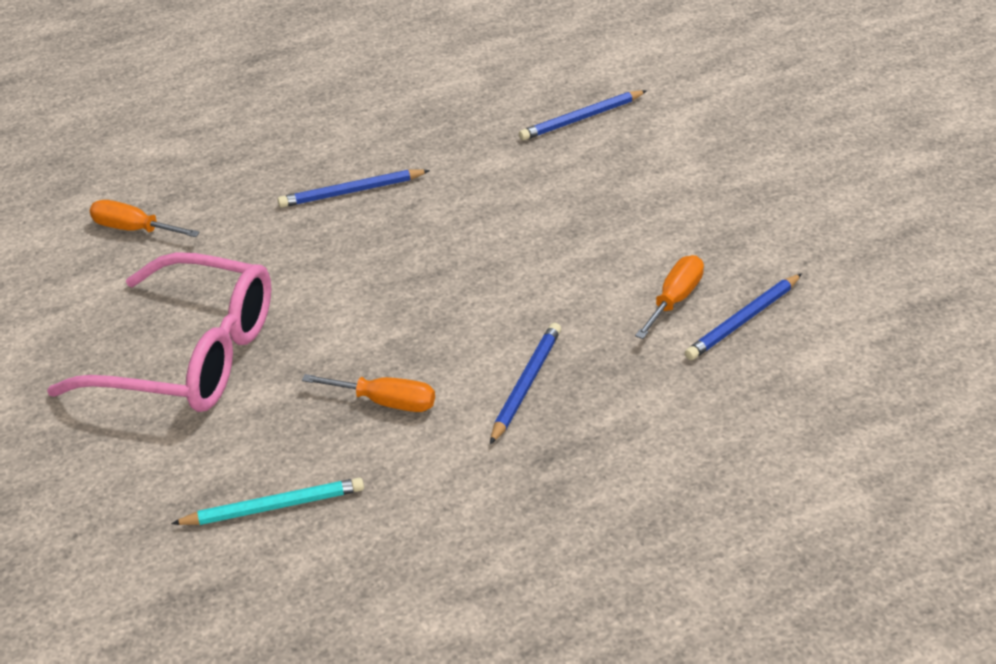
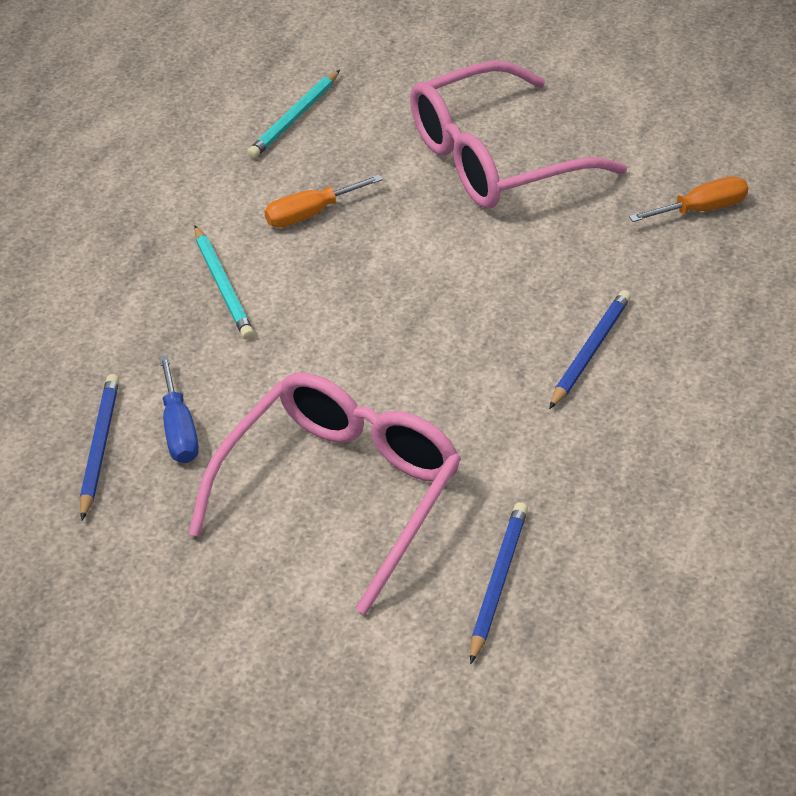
camera: 135 degrees right, 5 degrees up
blue pencil [490,323,561,444] -> turquoise pencil [194,225,254,340]
orange screwdriver [635,255,704,339] -> blue screwdriver [159,355,199,463]
none -> pink glasses [189,373,461,615]

